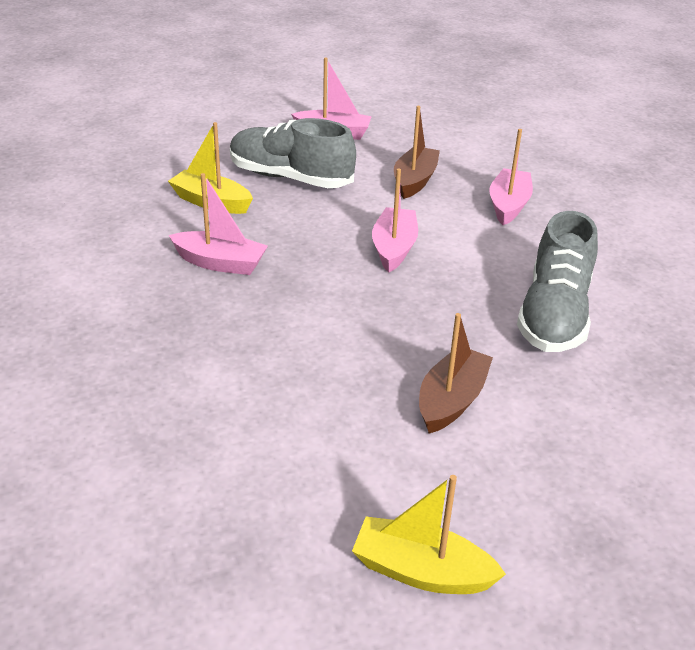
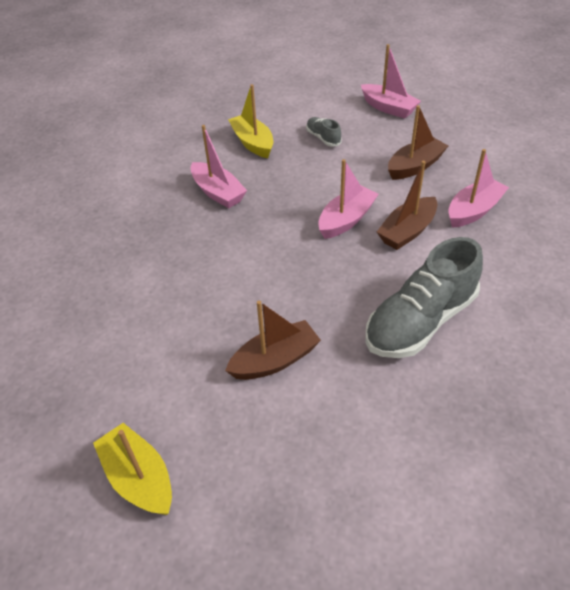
camera: 35 degrees right, 10 degrees up
grey shoe [230,118,356,188] -> grey shoe [306,117,342,147], size x0.46
none -> brown boat [377,161,437,250]

